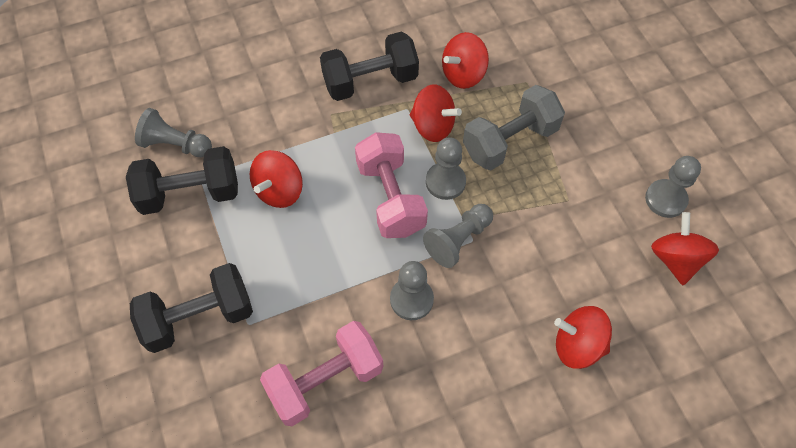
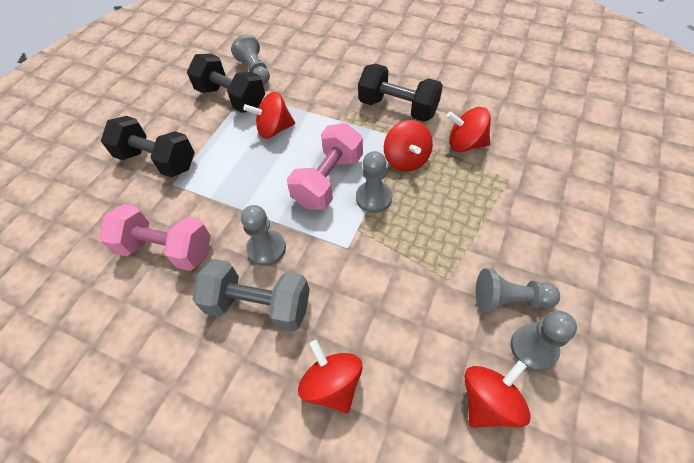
camera: 50 degrees right, 5 degrees down
grey pawn [423,204,493,268] -> grey pawn moved to [476,268,560,313]
grey dumbbell [463,85,565,170] -> grey dumbbell moved to [192,259,310,332]

